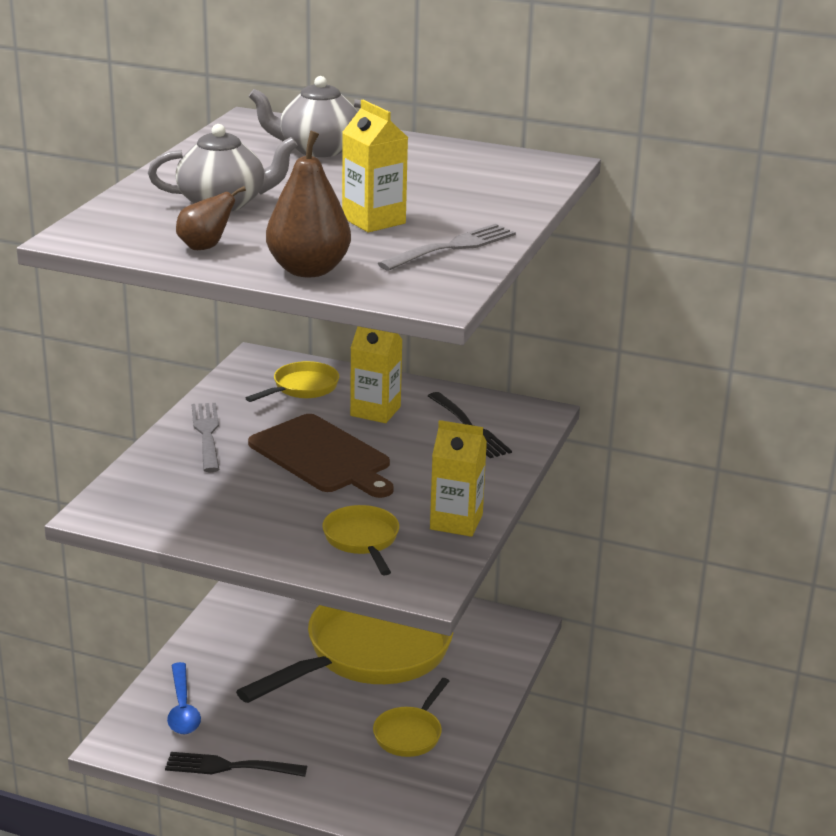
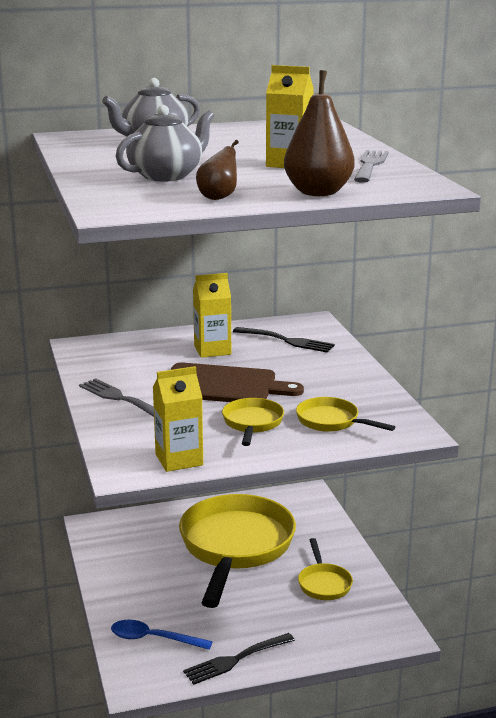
camera: 35 degrees left, 5 degrees down
blue spoon [167,662,201,734] -> blue spoon turned 150 degrees clockwise [111,620,213,650]
yellow pan [246,361,339,402] -> yellow pan moved to [222,398,284,446]
yellow carton [430,420,487,537] -> yellow carton moved to [153,366,203,472]

